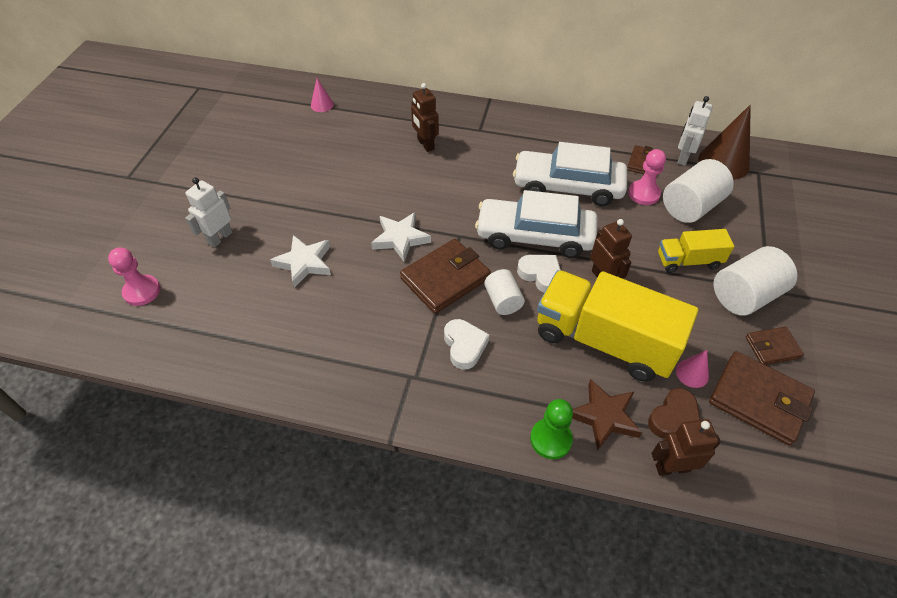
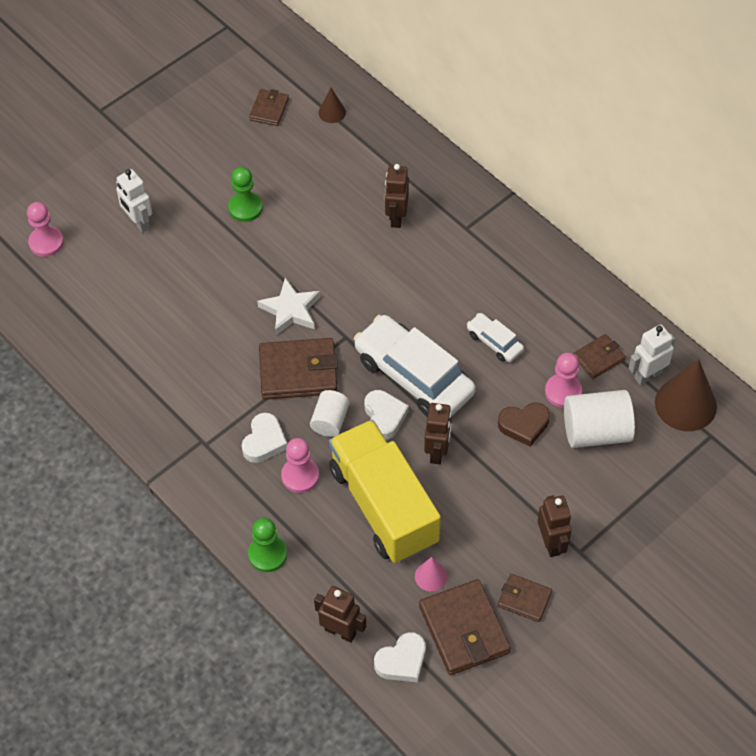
camera: 35 degrees right, 5 degrees up
white robot [185,178,232,248] -> white robot turned 105 degrees counterclockwise [116,169,152,233]
white star [270,235,331,288] -> none
pink cone [311,78,334,112] -> brown cone [319,88,346,123]
white car [513,142,627,206] -> white car [467,313,524,362], size x0.48
brown star [572,379,642,451] -> none
brown heart [648,388,700,439] -> brown heart moved to [498,403,550,447]
yellow truck [658,229,734,273] -> none
white cylinder [714,246,797,316] -> brown robot [538,495,571,557]
none -> green pawn [228,167,263,222]
none -> brown wallet [249,89,289,126]
none -> pink pawn [281,438,319,493]
none -> white heart [374,632,426,682]

